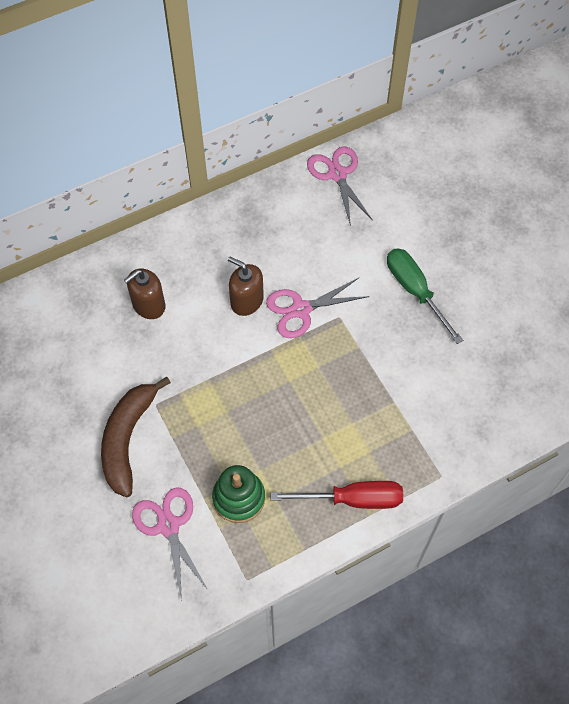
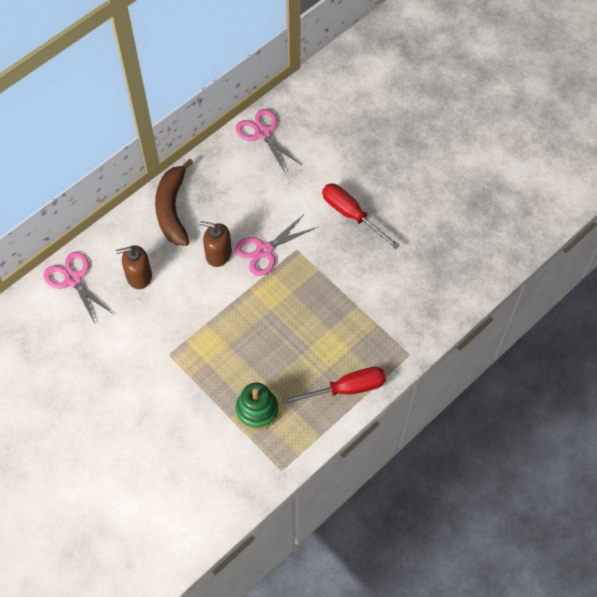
camera: 15 degrees left, 0 degrees up
brown banana [101,377,171,498] -> brown banana moved to [155,158,193,246]
brown soap dispenser [124,269,166,319] -> brown soap dispenser turned 45 degrees clockwise [116,245,152,289]
pink scissors [132,487,208,601] -> pink scissors moved to [44,252,113,323]
green screwdriver [387,248,463,344] -> red screwdriver [322,184,400,249]

